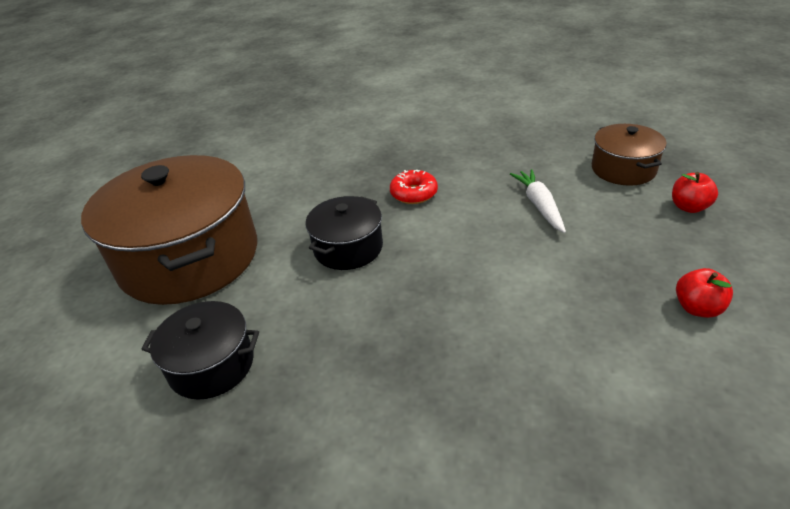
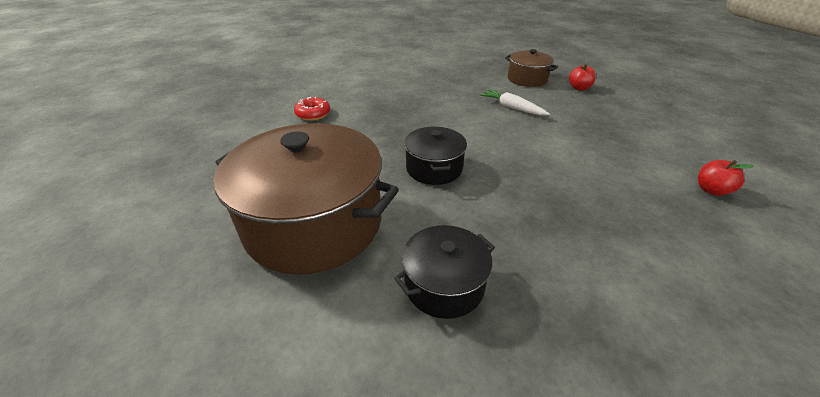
camera: 40 degrees left, 0 degrees up
red donut [390,170,438,204] -> red donut moved to [294,97,330,121]
red apple [676,268,733,318] -> red apple moved to [698,160,754,196]

